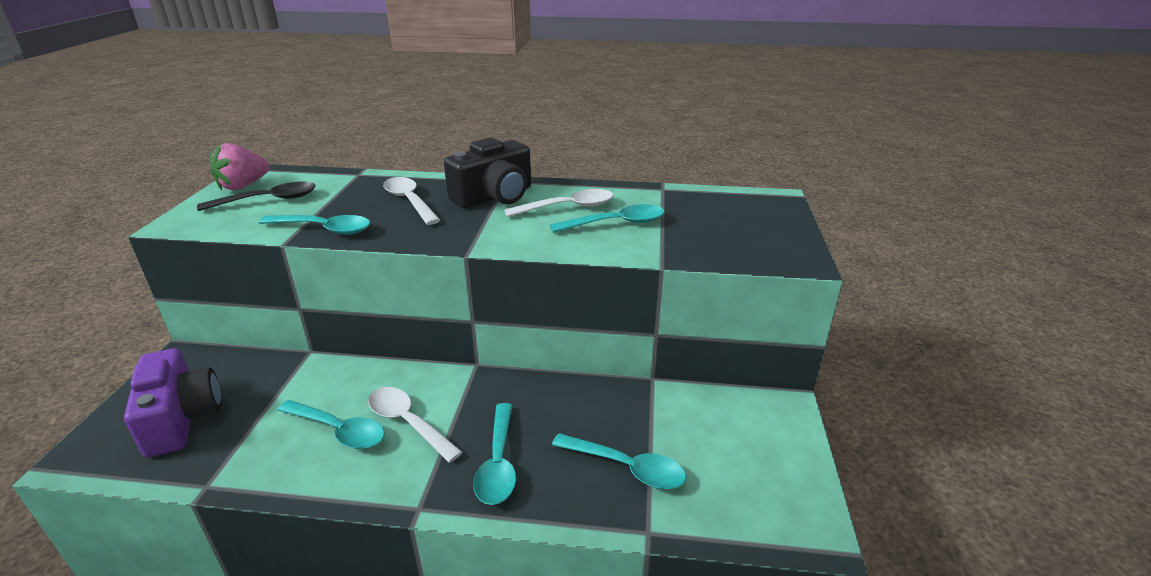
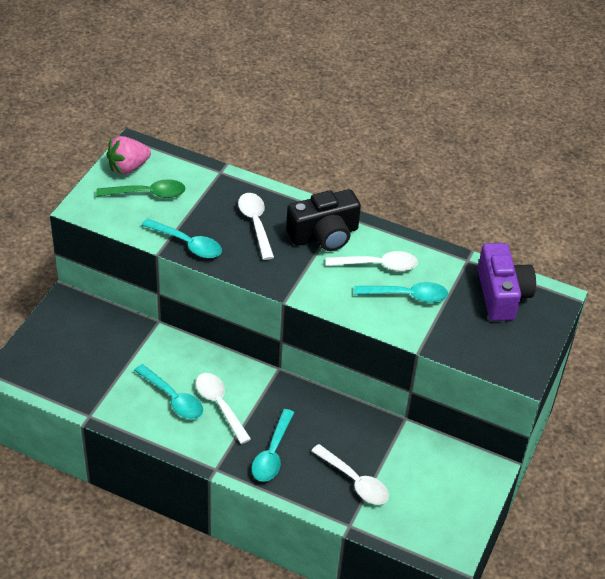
camera: 15 degrees right, 15 degrees up
purple camera [124,348,222,458] -> purple camera moved to [478,243,536,321]
black spoon [197,182,316,211] -> green spoon [96,179,186,198]
turquoise spoon [552,433,686,489] -> white spoon [311,444,389,505]

